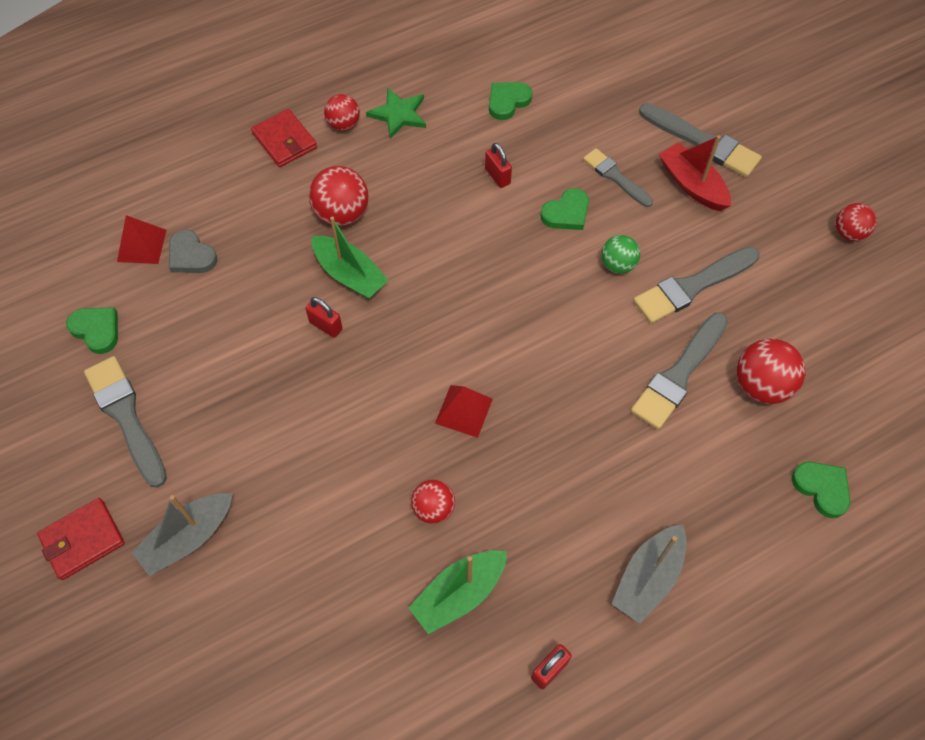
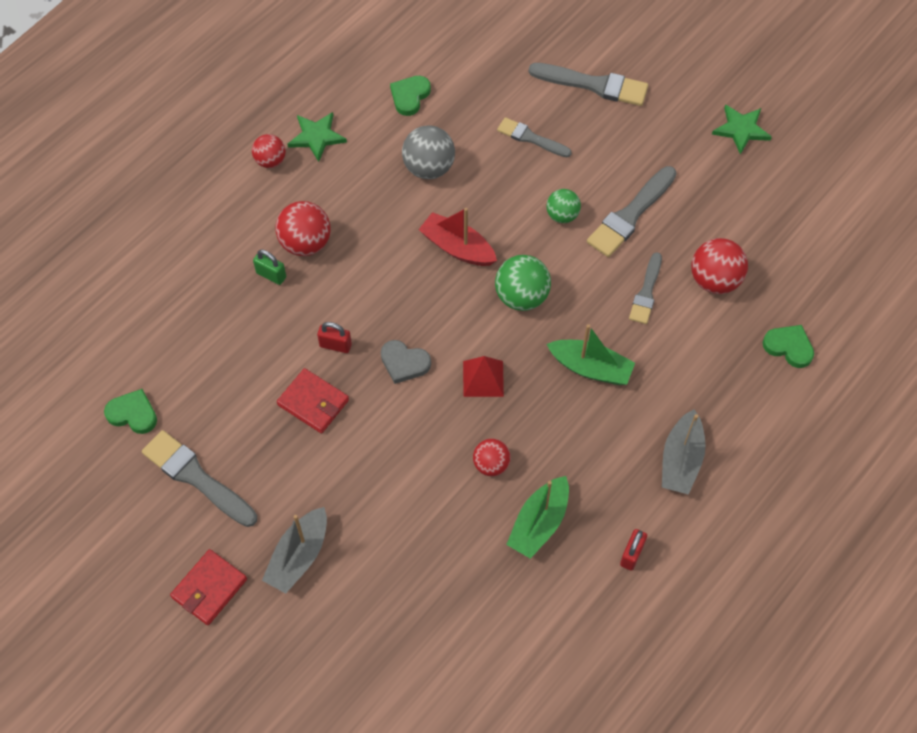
camera: 20 degrees left, 0 degrees up
red pyramid [117,215,167,264] -> none
grey heart [169,230,218,273] -> grey heart moved to [381,340,431,384]
red wallet [251,109,317,167] -> red wallet moved to [277,368,349,433]
green boat [312,216,389,299] -> green boat moved to [547,324,635,385]
red padlock [485,142,512,188] -> grey ball [402,125,455,179]
green heart [541,188,589,230] -> none
grey brush [631,313,728,430] -> grey brush [629,252,662,324], size x0.64
red boat [659,135,731,211] -> red boat moved to [418,208,497,266]
red ball [836,203,877,241] -> green star [712,104,772,155]
none -> green padlock [253,250,286,285]
none -> green ball [495,255,551,311]

